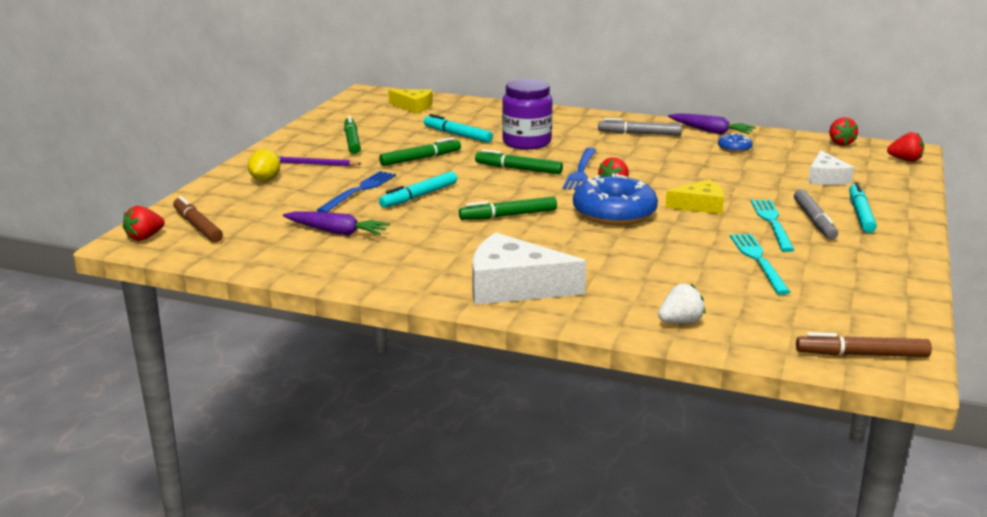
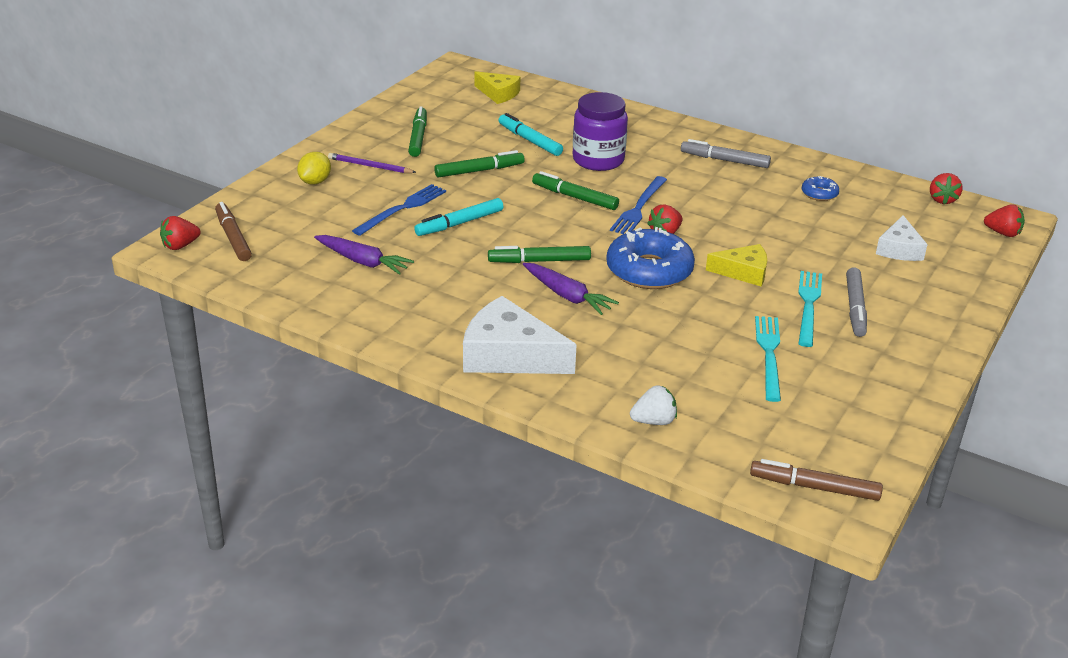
camera: 10 degrees right, 10 degrees up
purple carrot [668,113,756,134] -> purple carrot moved to [523,263,619,315]
turquoise marker [849,182,877,233] -> none

